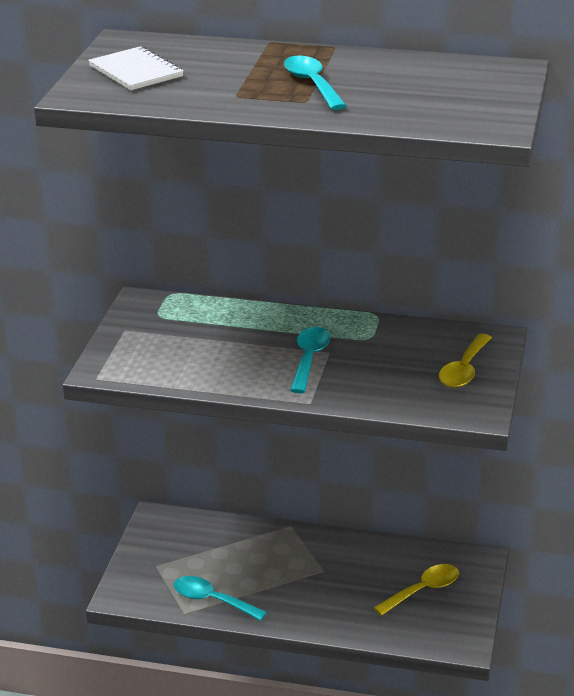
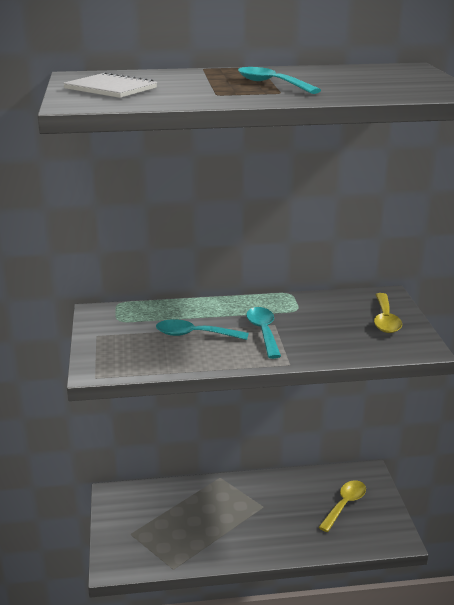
camera: 20 degrees left, 5 degrees down
turquoise spoon [174,576,267,621] -> turquoise spoon moved to [156,319,249,340]

